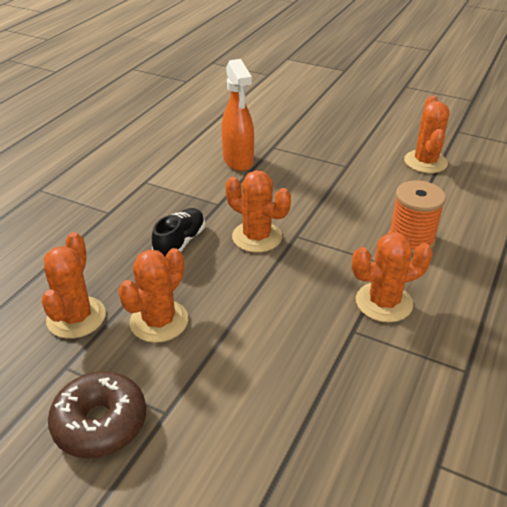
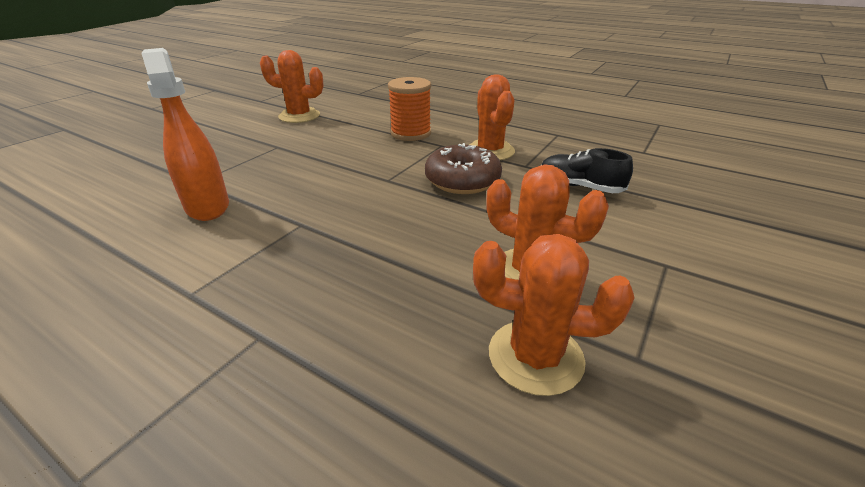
camera: 85 degrees left, 5 degrees down
brown donut [48,371,146,458] -> brown donut moved to [425,143,502,194]
black shoe [152,208,205,257] -> black shoe moved to [541,148,633,193]
orange spray bottle [221,59,254,171] -> orange spray bottle turned 105 degrees counterclockwise [141,48,229,221]
orange cactus [225,170,291,253] -> none

